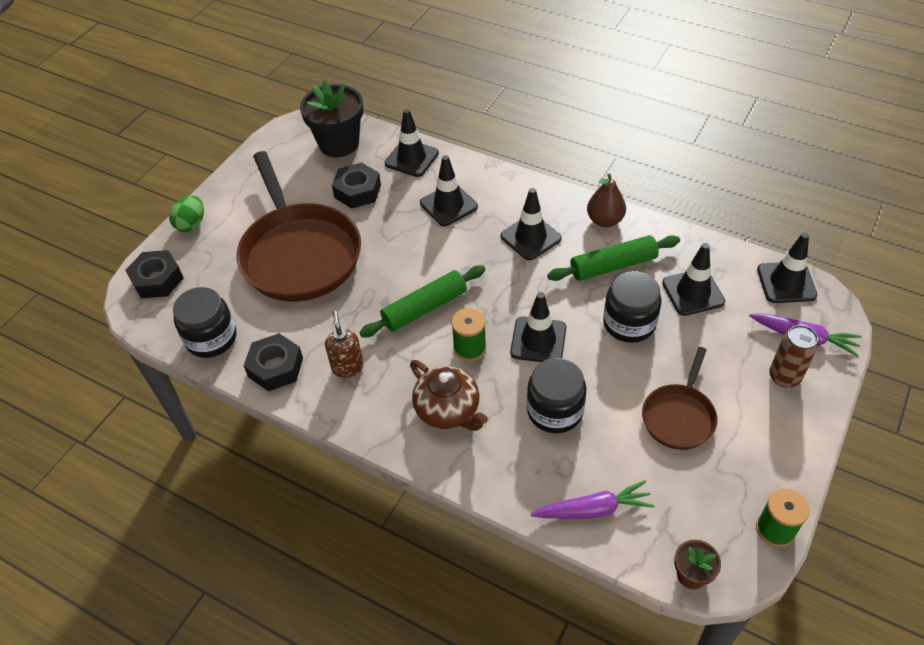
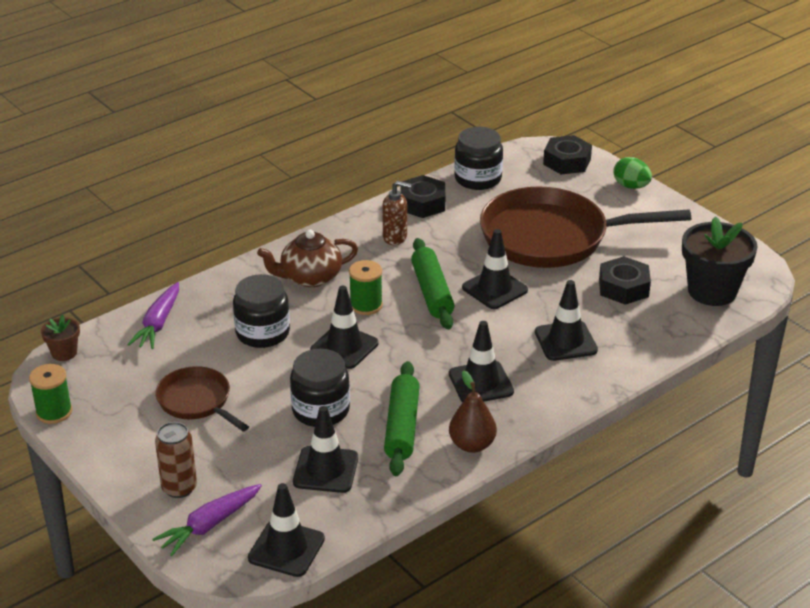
camera: 110 degrees right, 15 degrees down
black traffic cone [385,109,439,177] -> black traffic cone moved to [462,229,528,309]

